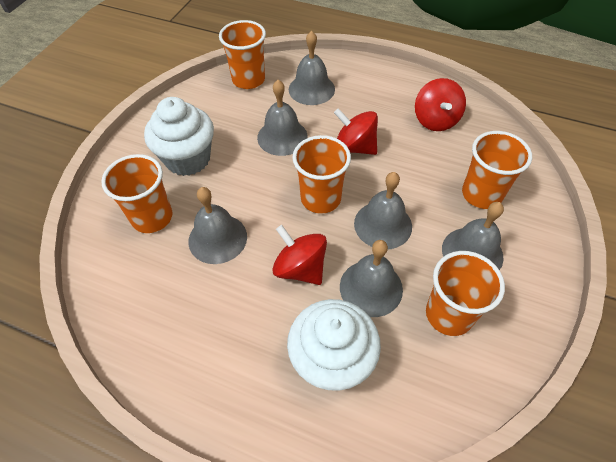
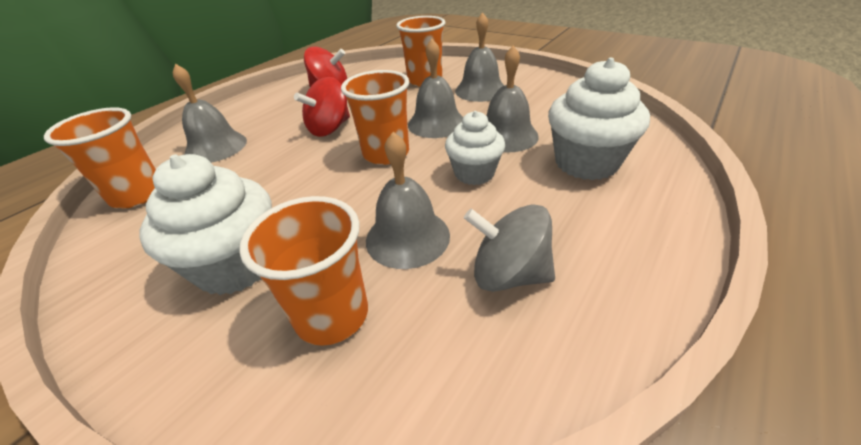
camera: 75 degrees left, 15 degrees down
grey bell [257,80,308,156] -> none
red spinning top [272,225,327,285] -> white cupcake [445,111,505,185]
orange cup [426,251,505,336] -> none
none -> grey spinning top [464,204,555,292]

